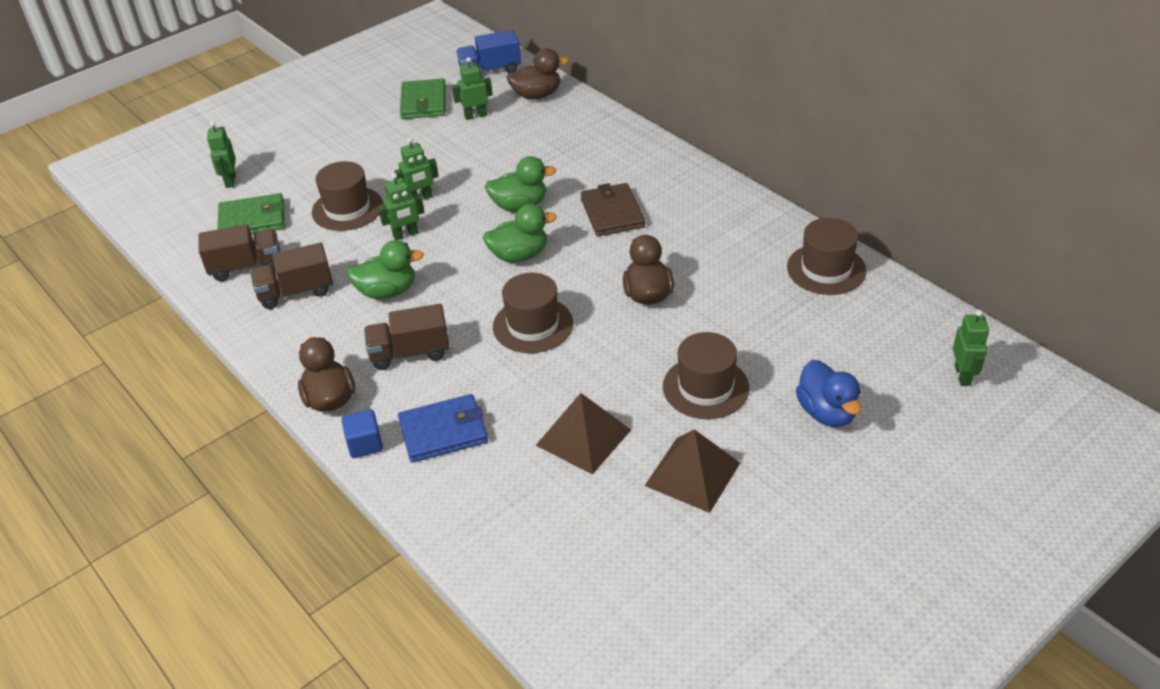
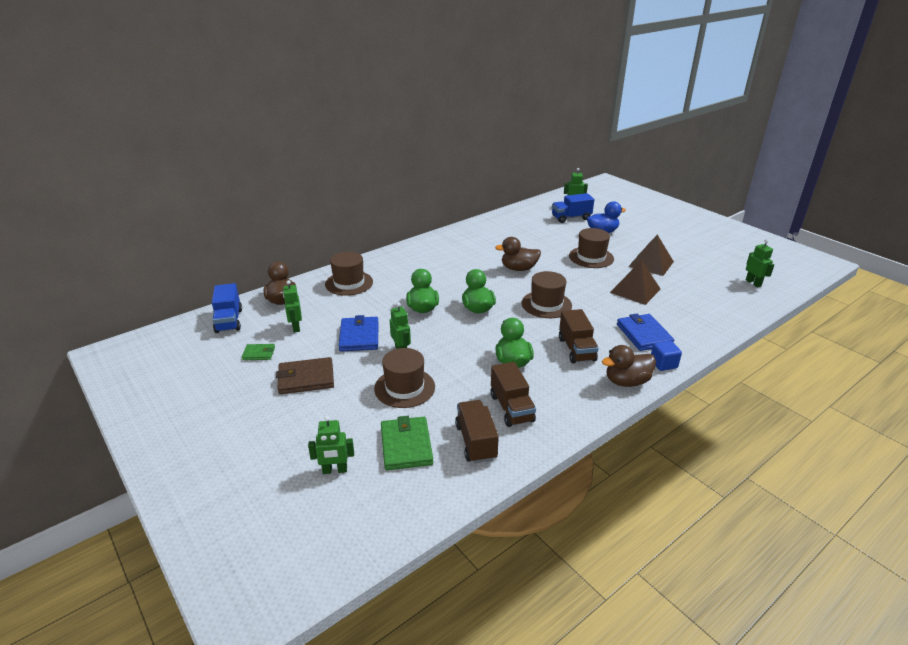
camera: 90 degrees left, 10 degrees down
green robot [378,173,424,240] -> green robot moved to [746,239,774,287]
green wallet [400,79,446,119] -> green wallet [242,344,275,360], size x0.56
brown wallet [581,183,645,236] -> brown wallet moved to [276,357,334,394]
brown hat [787,218,866,295] -> brown hat moved to [325,252,373,296]
none -> blue wallet [339,315,379,352]
none -> blue truck [552,193,594,223]

